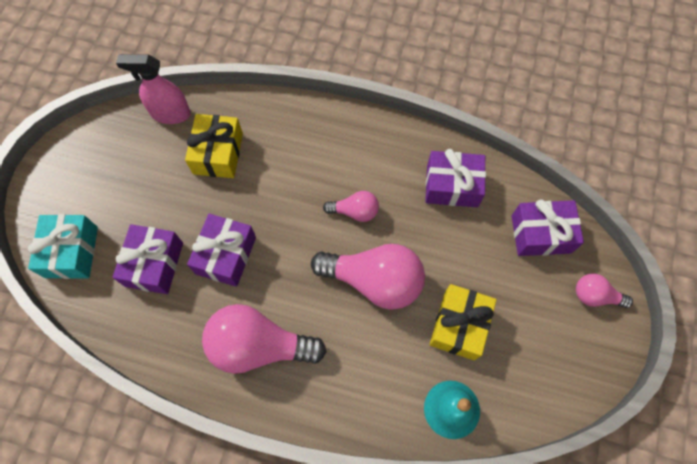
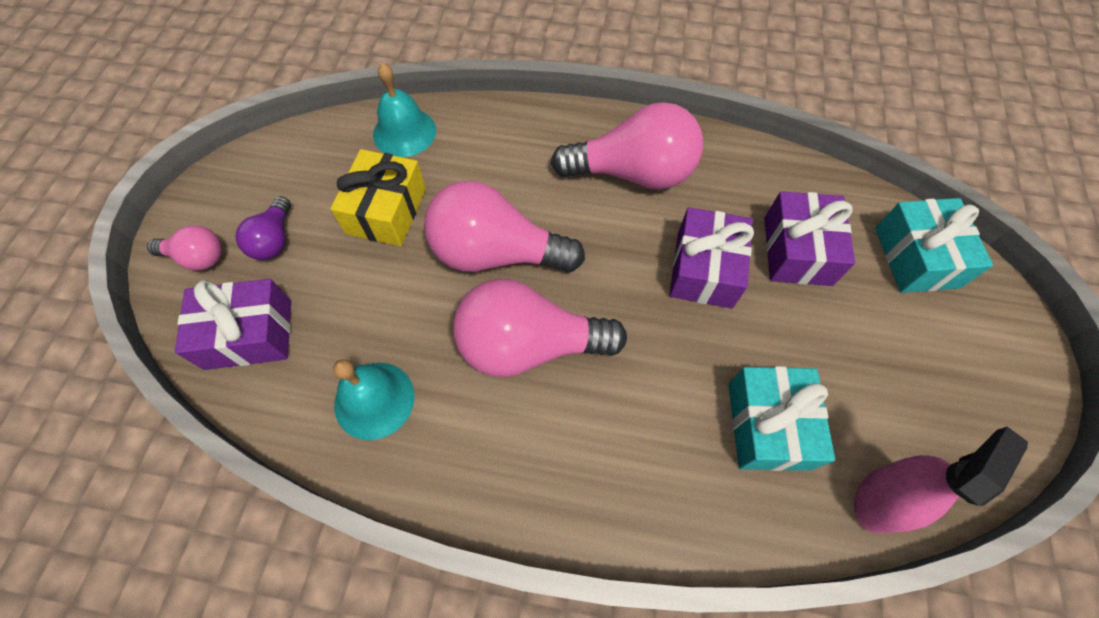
camera: 175 degrees right, 5 degrees down
pink spray bottle [116,54,191,124] -> pink spray bottle turned 45 degrees counterclockwise [854,426,1028,533]
yellow gift [185,114,243,178] -> turquoise gift [728,366,835,471]
pink light bulb [323,191,379,222] -> pink light bulb [453,279,627,377], size x1.95
purple gift [425,149,486,207] -> turquoise bell [333,359,414,440]
none -> purple light bulb [235,196,291,260]

